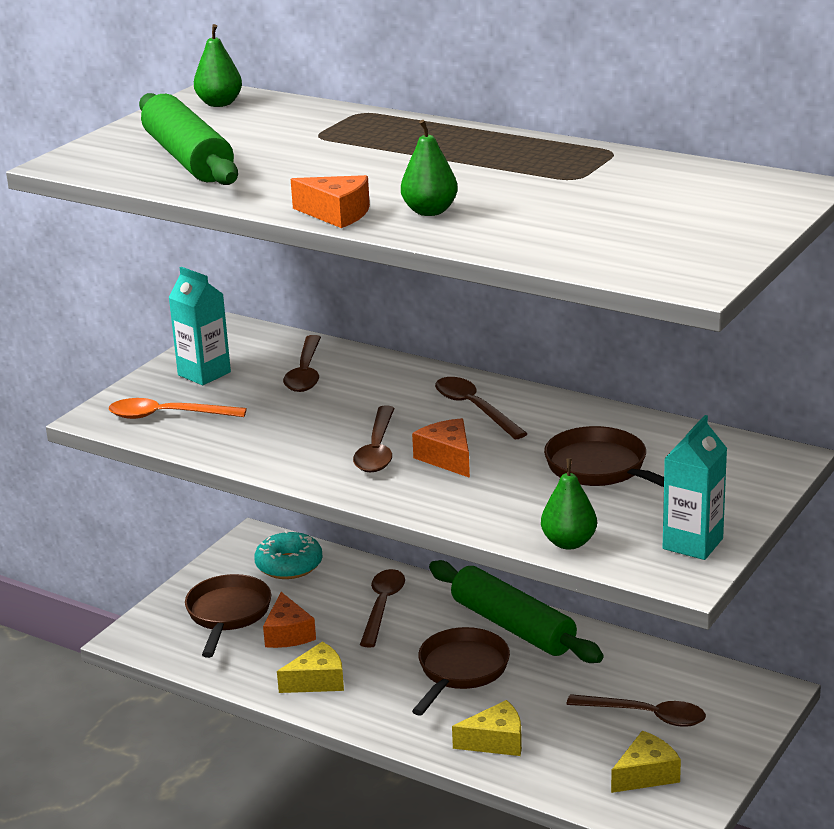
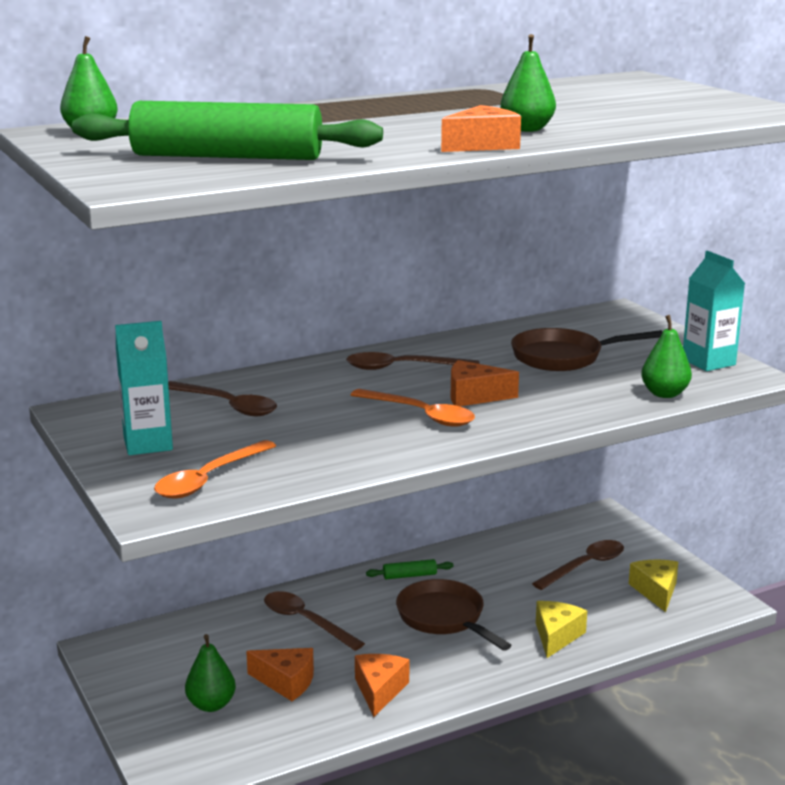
camera: 60 degrees left, 5 degrees down
brown pan [185,574,271,658] -> green pear [185,634,236,712]
turquoise donut [254,530,322,579] -> none
yellow cheese [277,641,344,693] -> orange cheese [355,654,409,717]
brown spoon [353,406,395,472] -> orange spoon [351,389,475,427]
green rolling pin [429,560,604,663] -> green rolling pin [366,559,454,579], size x0.40

